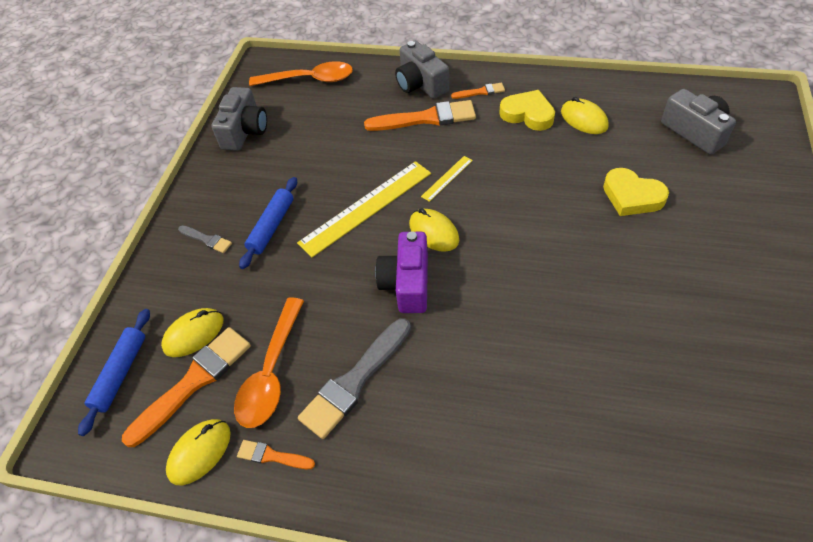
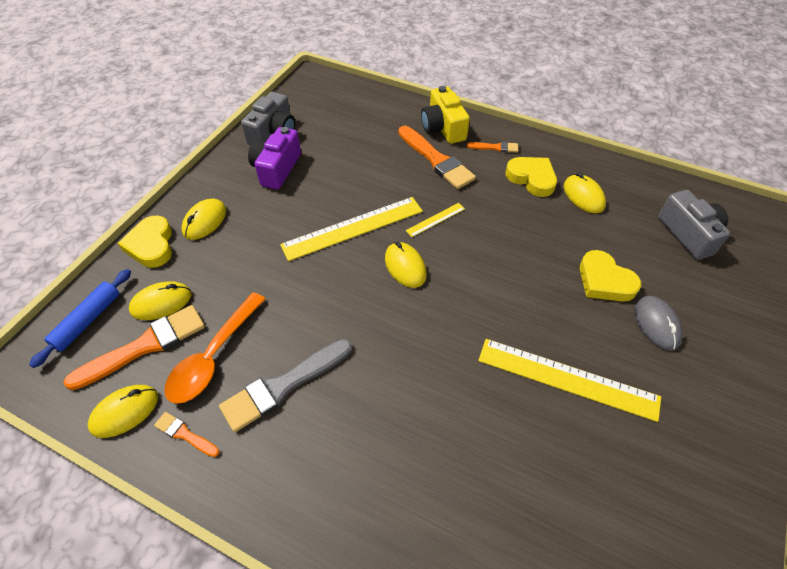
camera: 10 degrees right, 0 degrees up
grey brush [178,225,232,253] -> yellow mouse [182,199,226,240]
blue rolling pin [239,177,297,269] -> none
orange spoon [249,61,353,86] -> none
orange brush [364,100,476,131] -> orange brush turned 45 degrees clockwise [399,126,476,189]
purple camera [375,231,428,313] -> purple camera moved to [248,127,301,189]
grey camera [395,41,449,99] -> yellow camera [421,86,470,144]
none -> yellow heart [118,216,172,268]
none -> yellow ruler [478,339,661,422]
none -> grey mouse [634,296,683,350]

